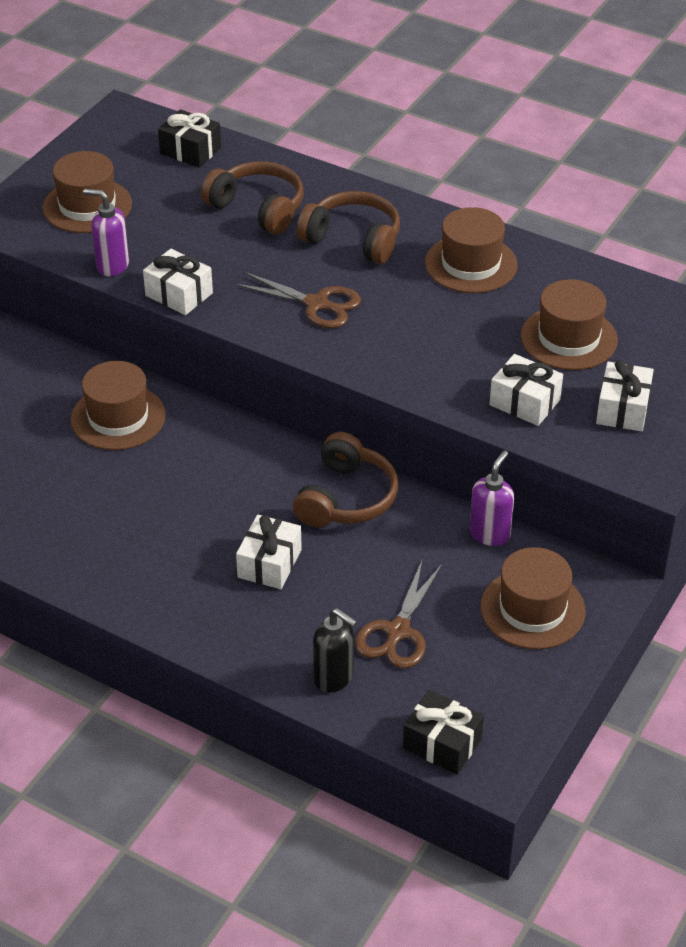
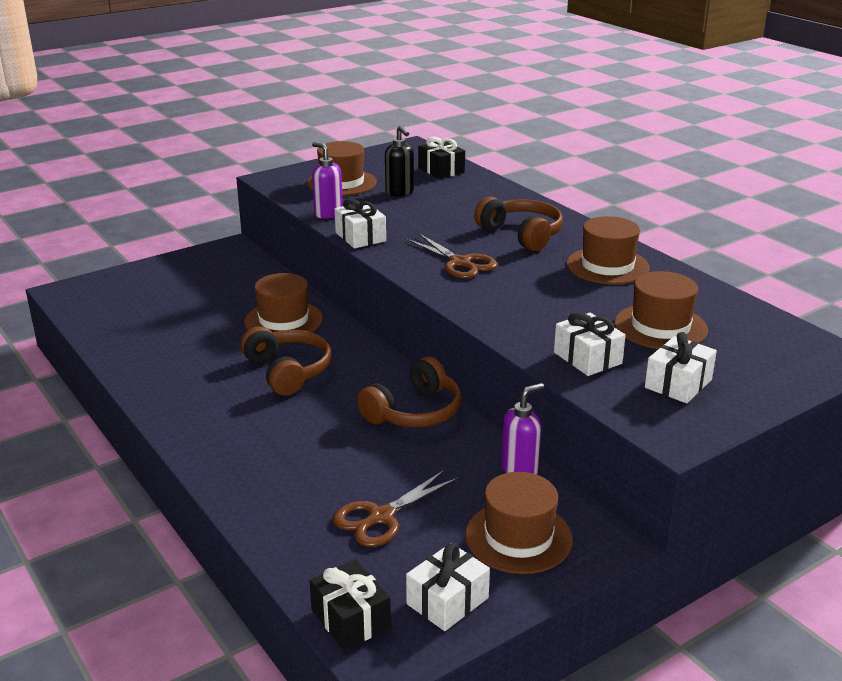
camera: 25 degrees right, 15 degrees down
brown headphones [201,161,303,235] -> brown headphones moved to [241,326,332,396]
white gift [236,515,302,589] -> white gift moved to [406,543,490,631]
black soap dispenser [313,608,357,693] -> black soap dispenser moved to [385,125,414,196]

